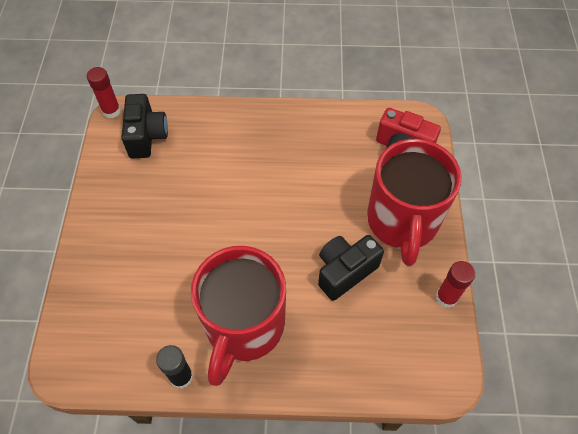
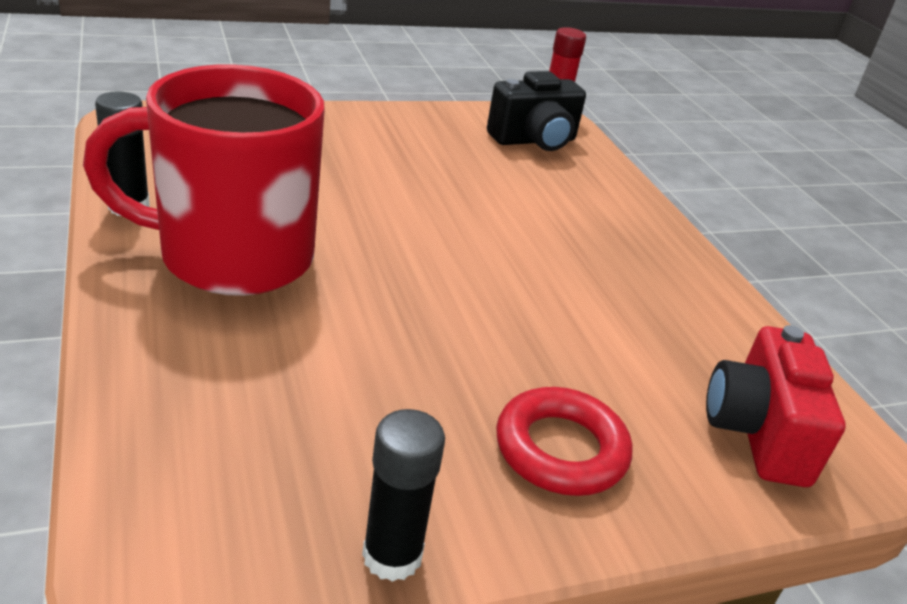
camera: 65 degrees right, 25 degrees down
black camera [318,235,384,301] -> none
red mug [367,139,462,266] -> red ring [496,387,632,496]
red glue stick [436,261,475,308] -> black glue stick [362,409,445,582]

